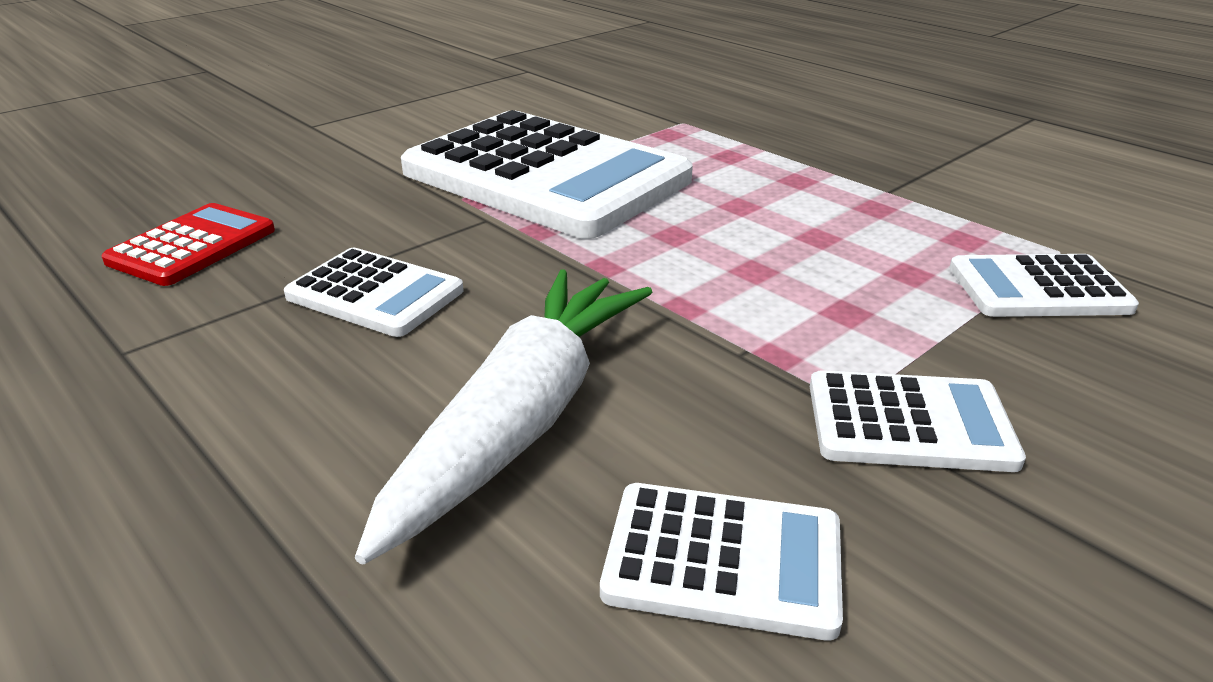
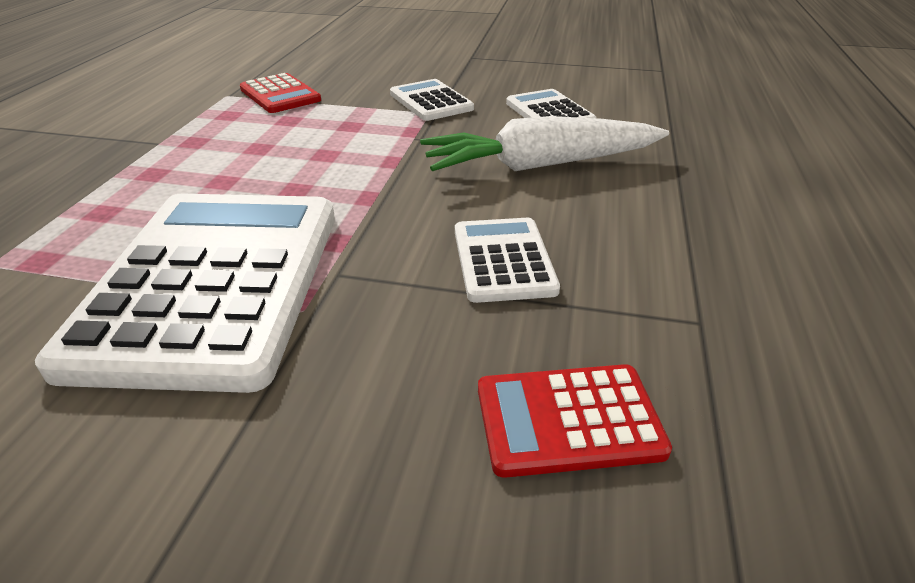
camera: 125 degrees left, 5 degrees up
white calculator [949,254,1139,317] -> red calculator [240,73,321,113]

